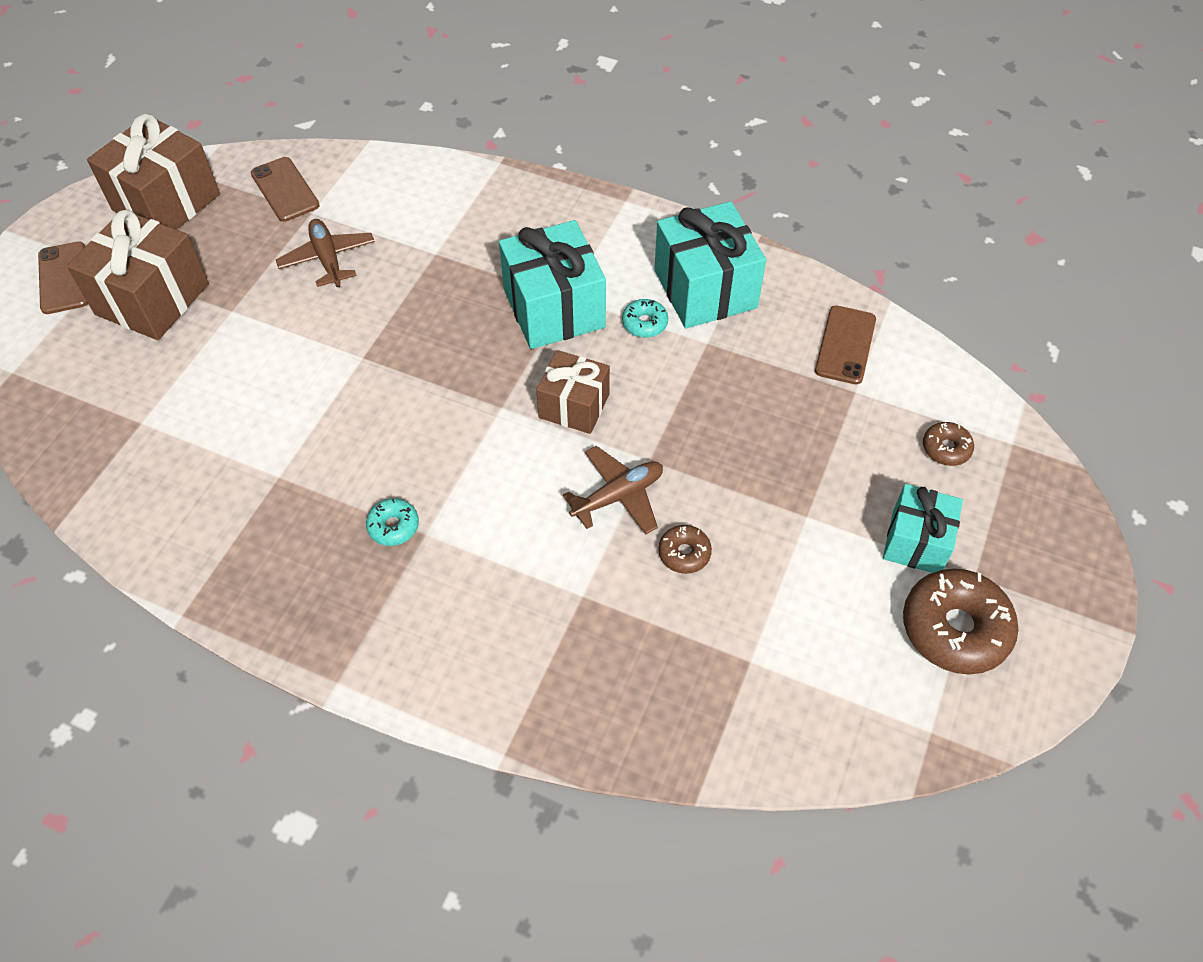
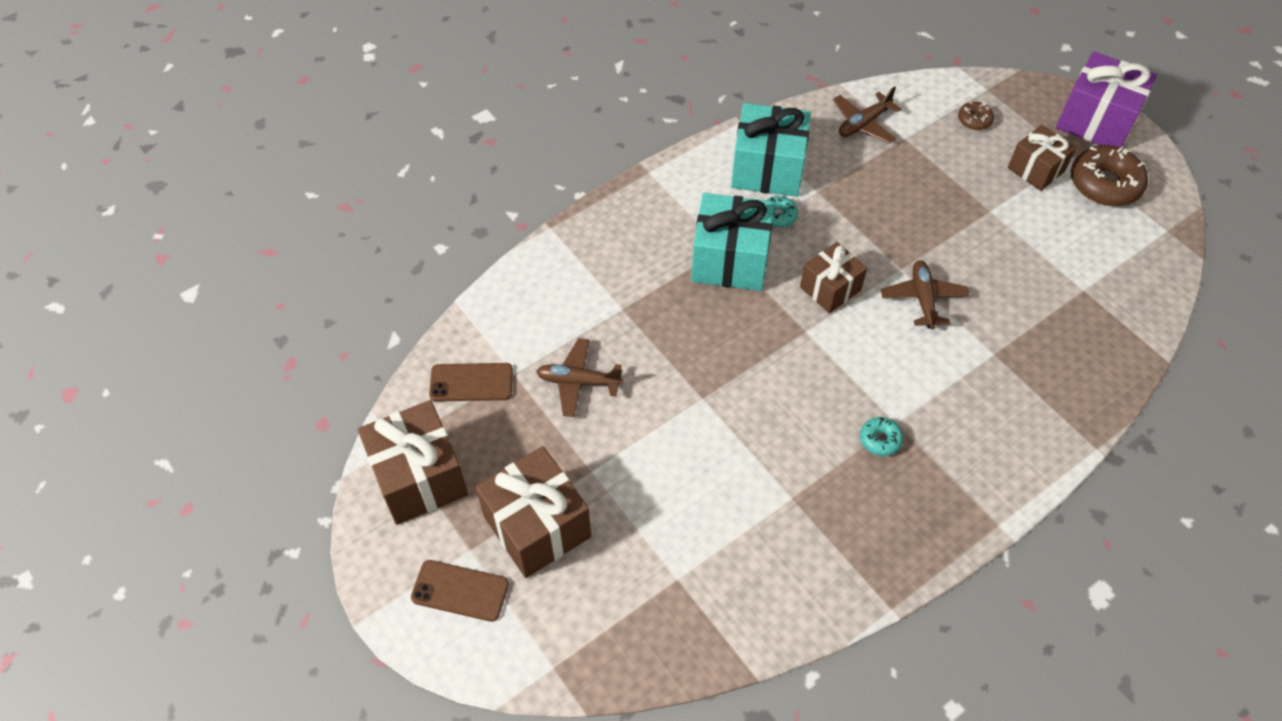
camera: 60 degrees left, 0 degrees up
brown donut [658,525,712,574] -> none
brown phone [815,305,876,384] -> brown plane [833,86,901,143]
turquoise gift [883,484,963,573] -> brown gift [1008,125,1076,191]
none -> purple gift [1056,51,1157,148]

